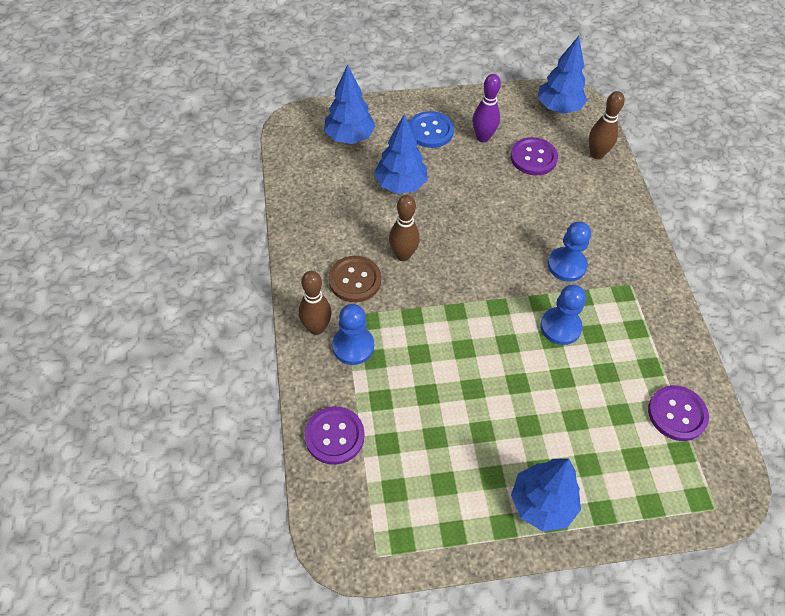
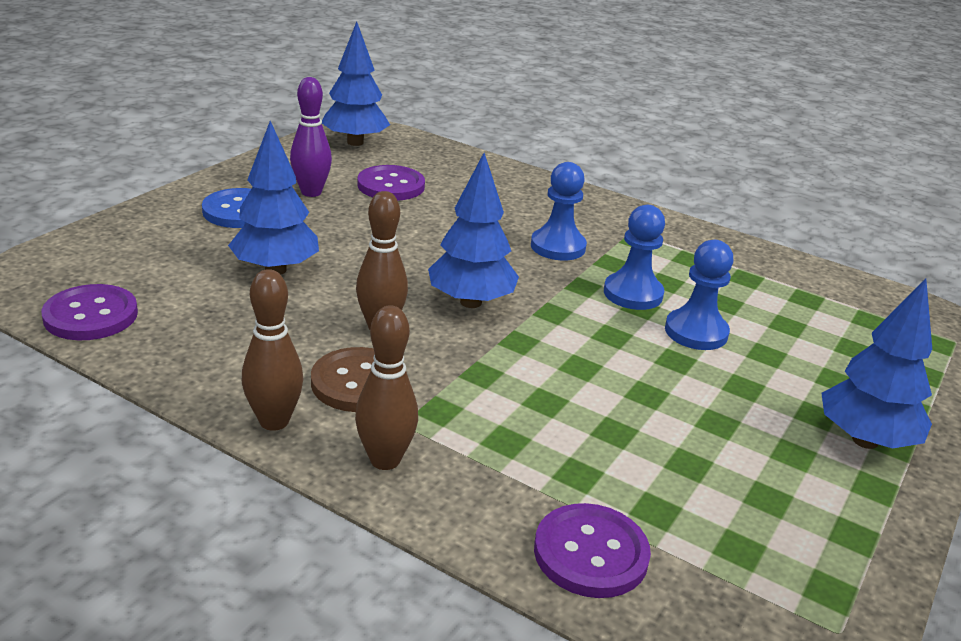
camera: 50 degrees left, 25 degrees down
blue tree [324,65,375,144] -> blue tree moved to [428,153,519,308]
blue pawn [332,304,374,365] -> blue pawn moved to [665,240,733,350]
brown bowling pin [589,91,625,159] -> brown bowling pin moved to [242,269,303,431]
purple button [648,385,709,441] -> purple button moved to [41,284,138,340]

